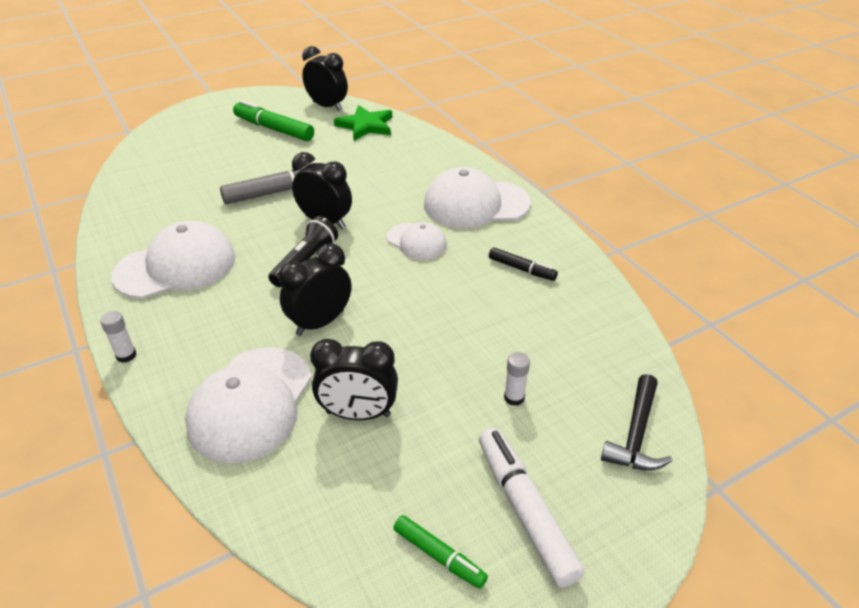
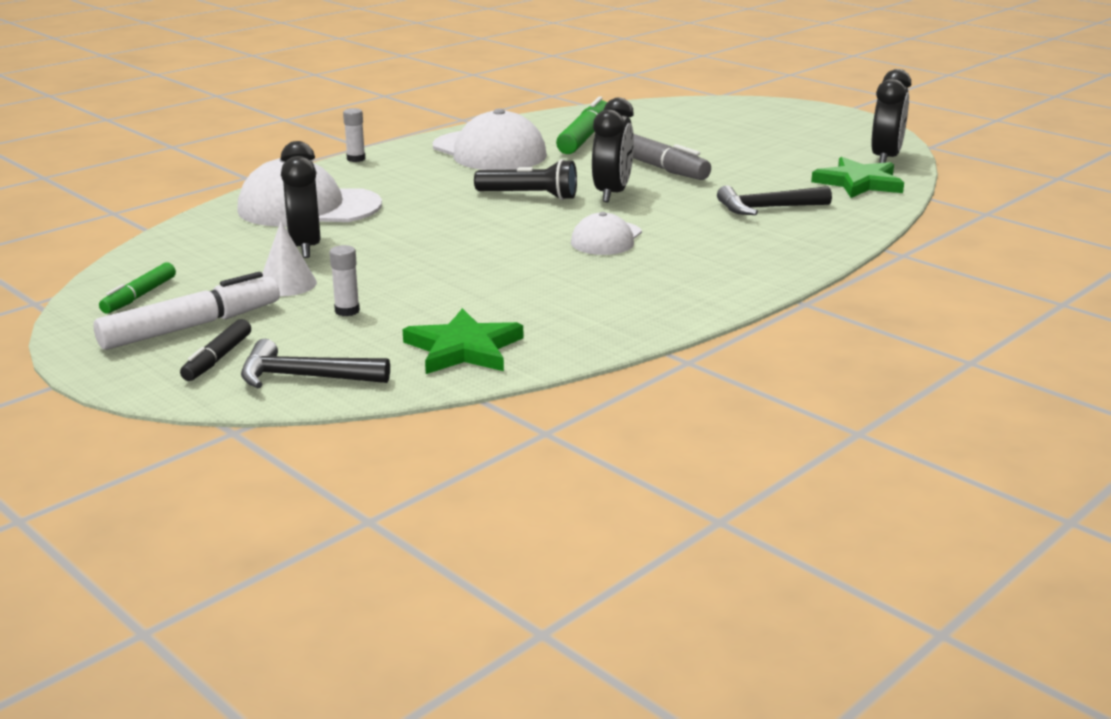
camera: 75 degrees right, 15 degrees down
green marker [233,100,314,141] -> green marker moved to [556,96,607,154]
black clock [279,243,351,336] -> none
white cap [424,167,531,228] -> none
black marker [489,247,558,281] -> black marker moved to [180,319,251,381]
none -> white cone [261,221,317,296]
none -> green star [403,308,523,374]
none -> black hammer [717,185,832,215]

